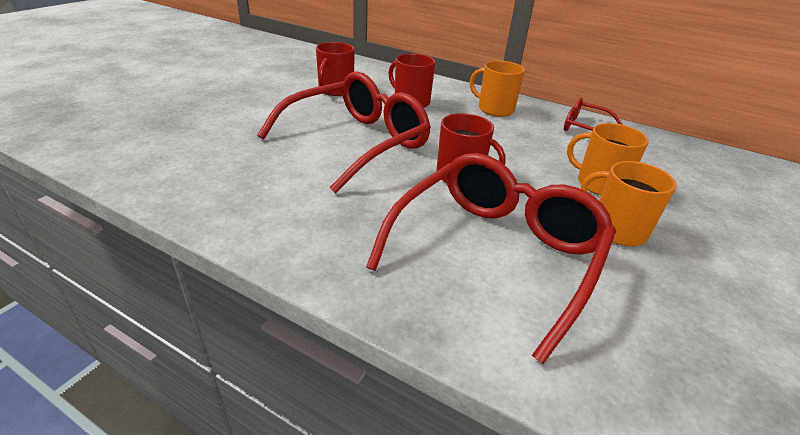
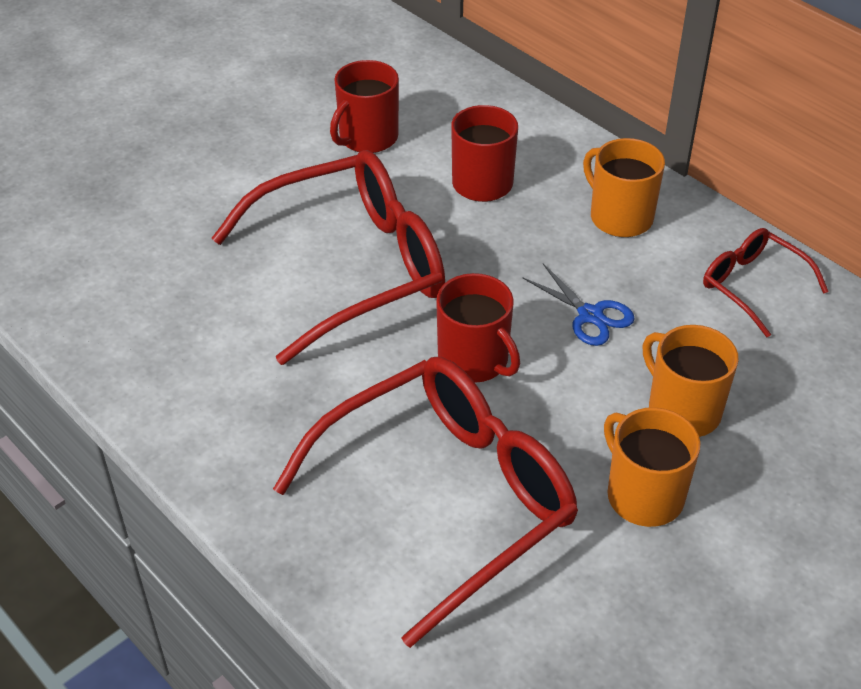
camera: 20 degrees right, 10 degrees up
none -> blue scissors [522,264,635,346]

